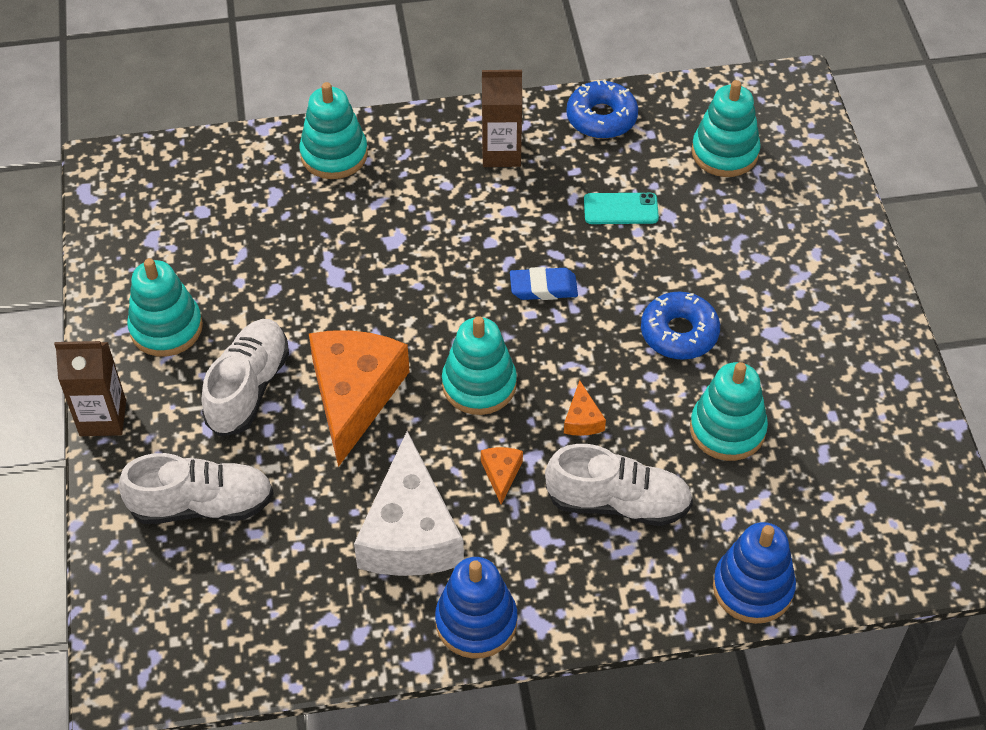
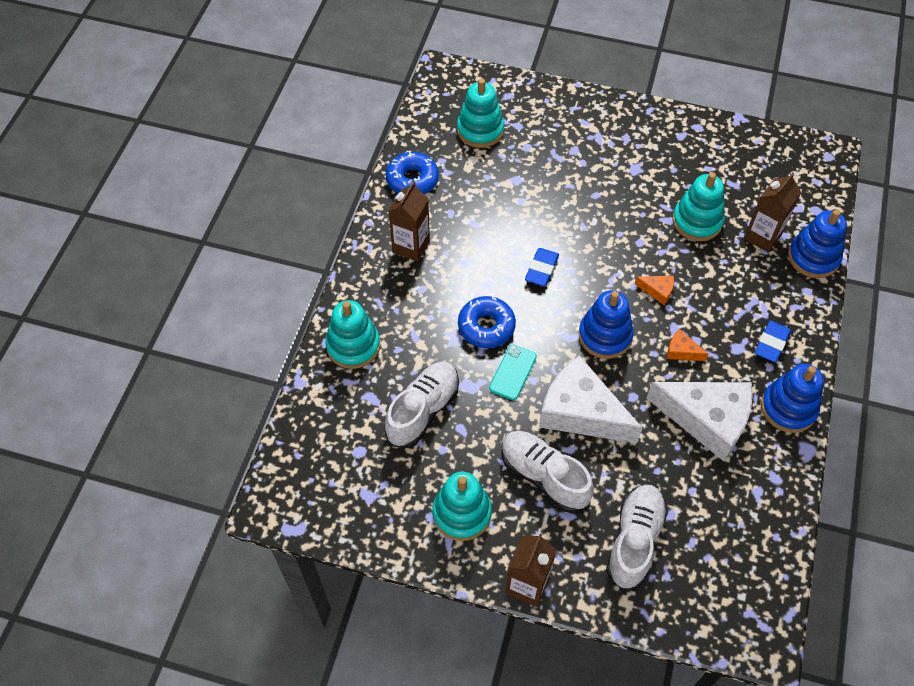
camera: 65 degrees left, 5 degrees up
orange cheese [309,330,410,467] -> white cheese [539,355,643,443]
turquoise stacking toy [442,316,517,415] -> blue stacking toy [579,290,633,359]
white shoe [545,444,693,526] -> white shoe moved to [385,362,459,448]
turquoise phone [584,193,659,224] -> turquoise phone moved to [489,345,537,400]
blue donut [641,292,720,360] -> blue donut moved to [458,296,516,348]
none -> brown carton [744,172,801,253]
none -> blue eraser [755,320,791,362]

